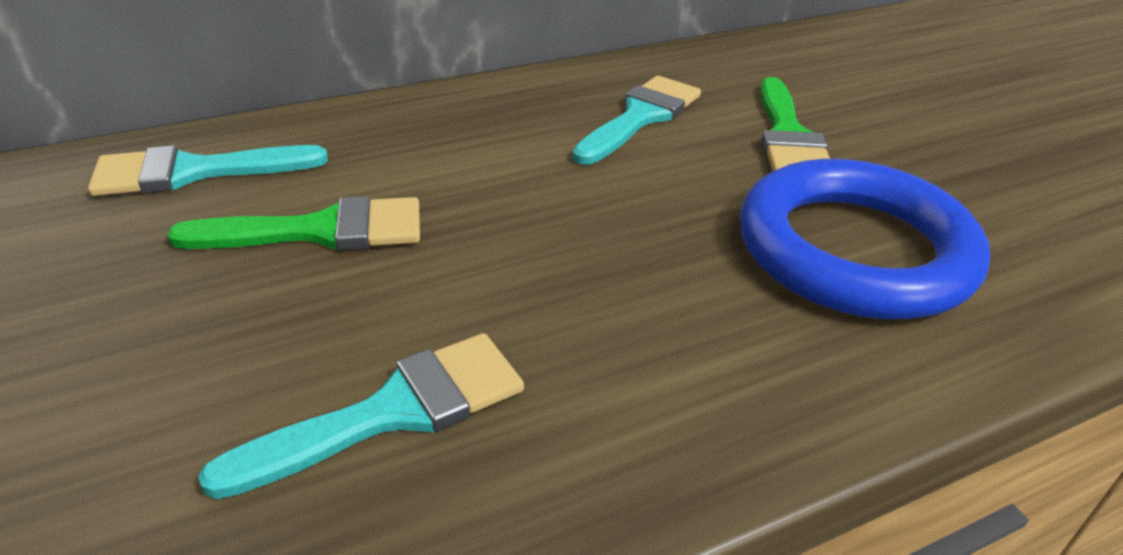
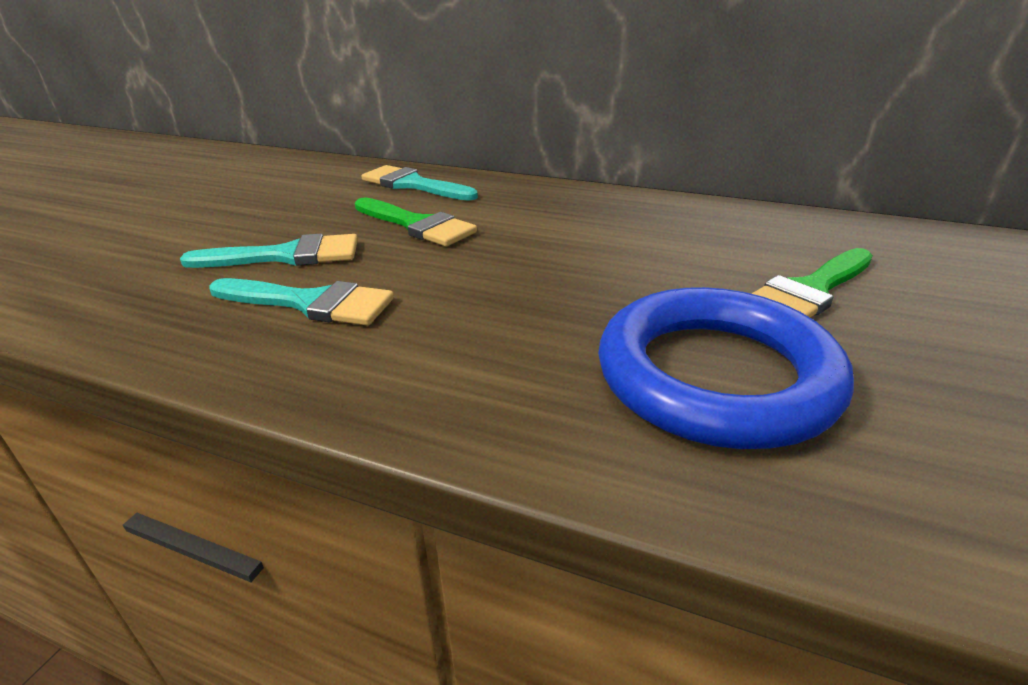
camera: 50 degrees right, 5 degrees down
turquoise brush [572,76,701,165] -> turquoise brush moved to [180,234,358,268]

